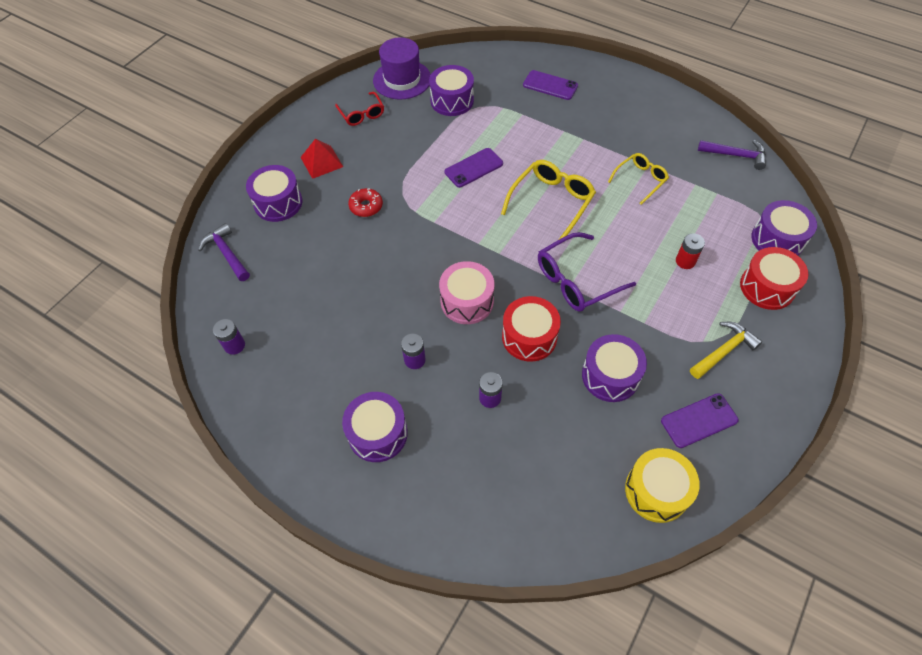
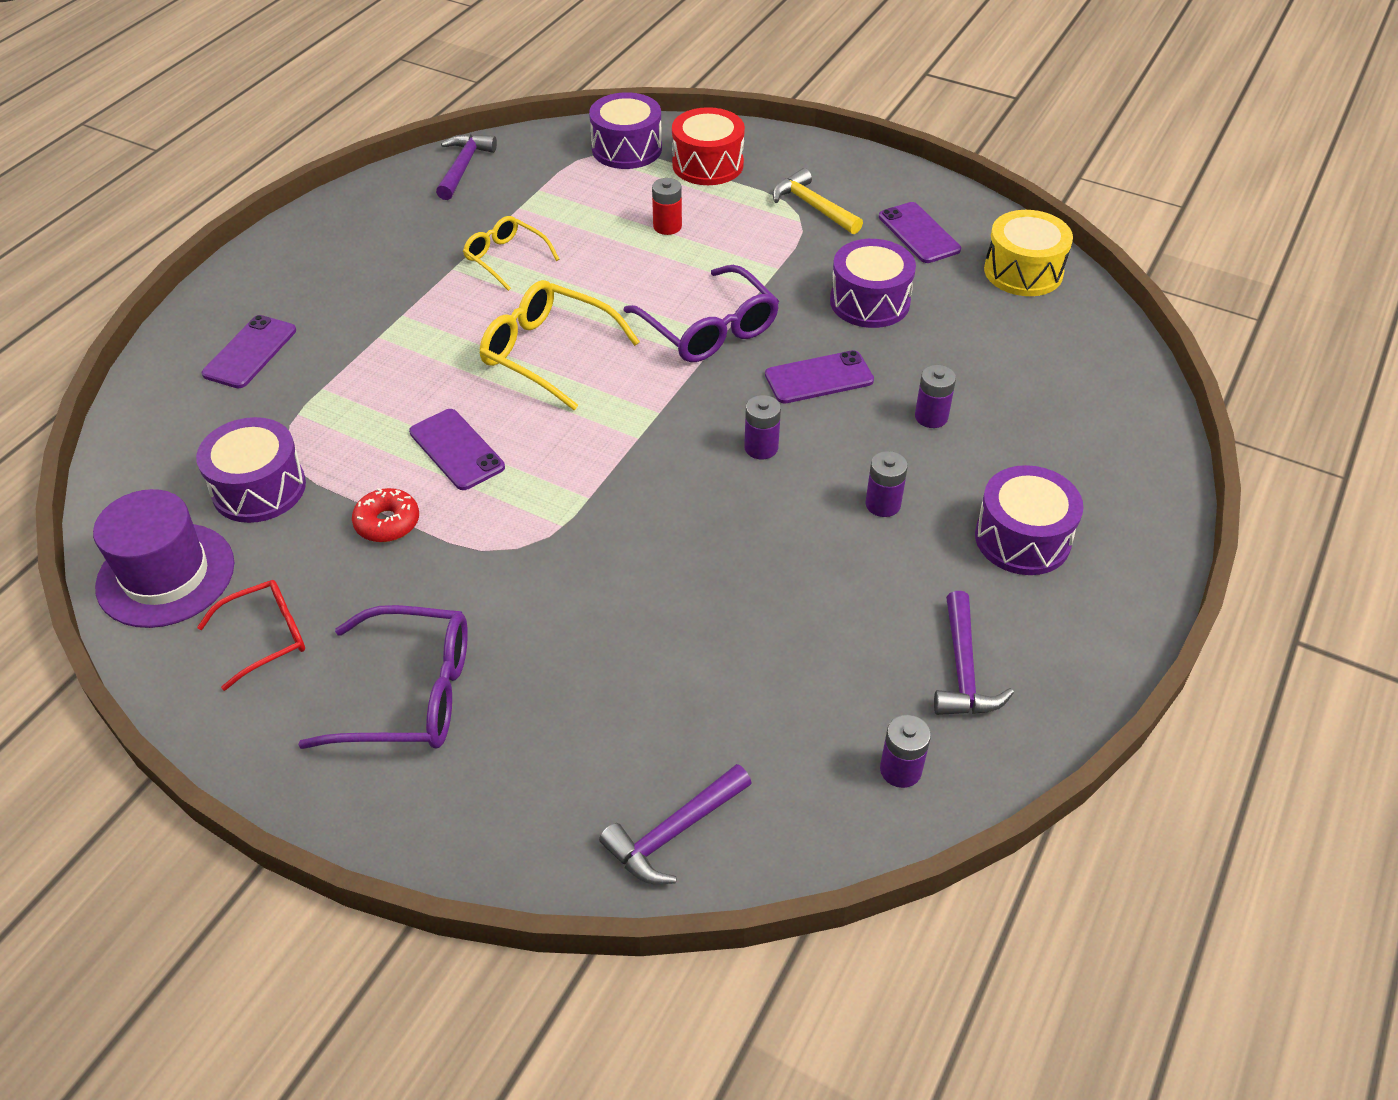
camera: 95 degrees left, 10 degrees down
purple drum [246,165,302,222] -> none
red pyramid [300,138,343,179] -> purple glasses [298,605,468,749]
red donut [348,188,383,217] -> red donut moved to [352,488,419,542]
pink drum [439,261,494,324] -> purple battery [744,395,781,459]
red drum [502,296,561,362] -> purple phone [765,350,874,404]
none -> purple hammer [934,591,1014,715]

